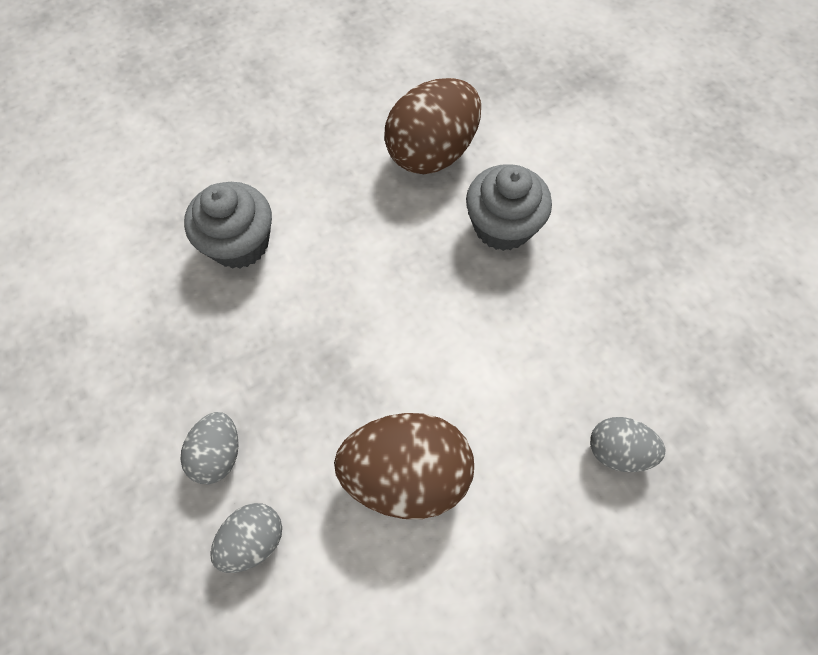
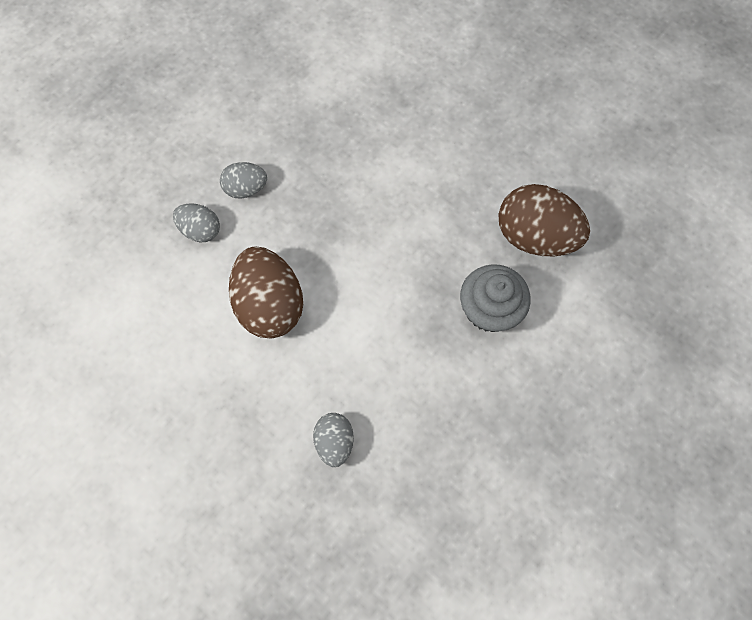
camera: 70 degrees right, 5 degrees up
grey cupcake [184,182,272,269] -> none

